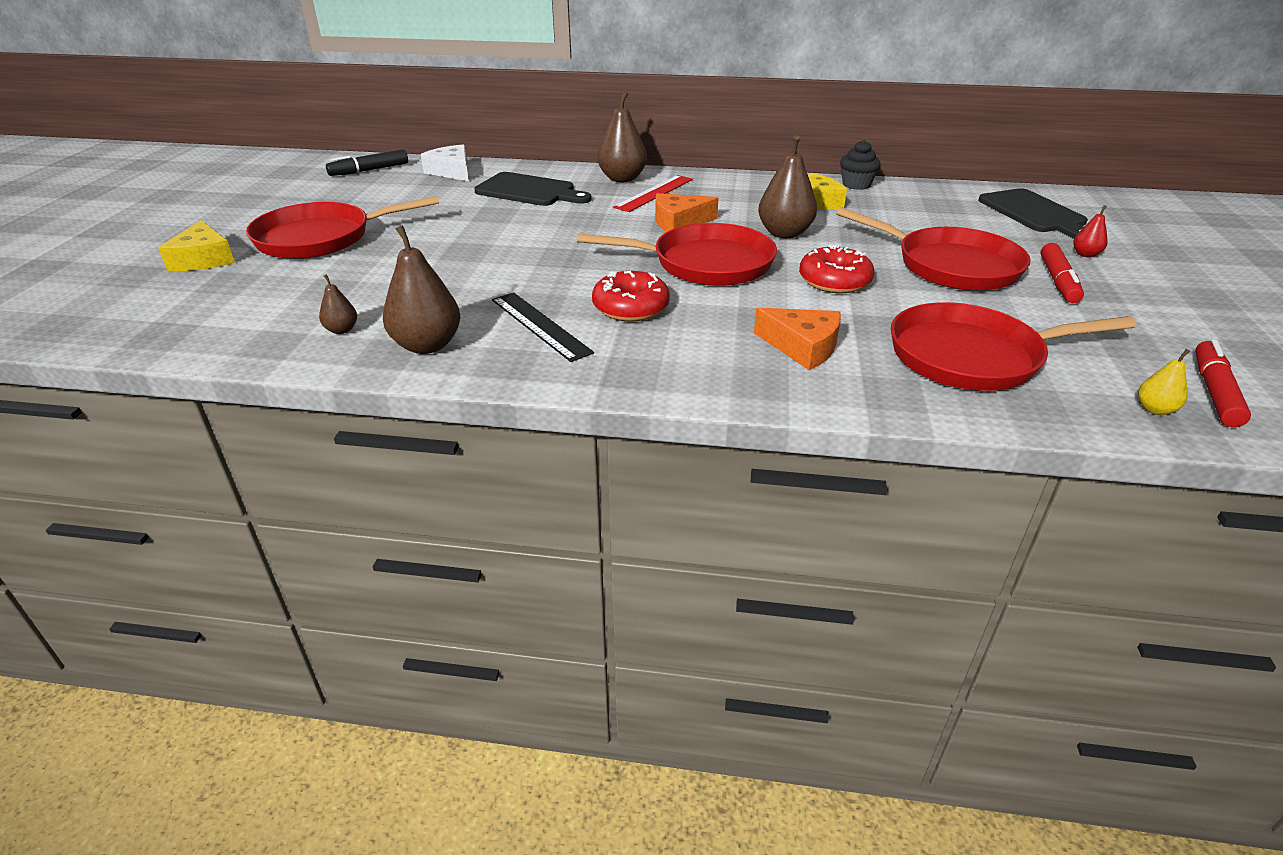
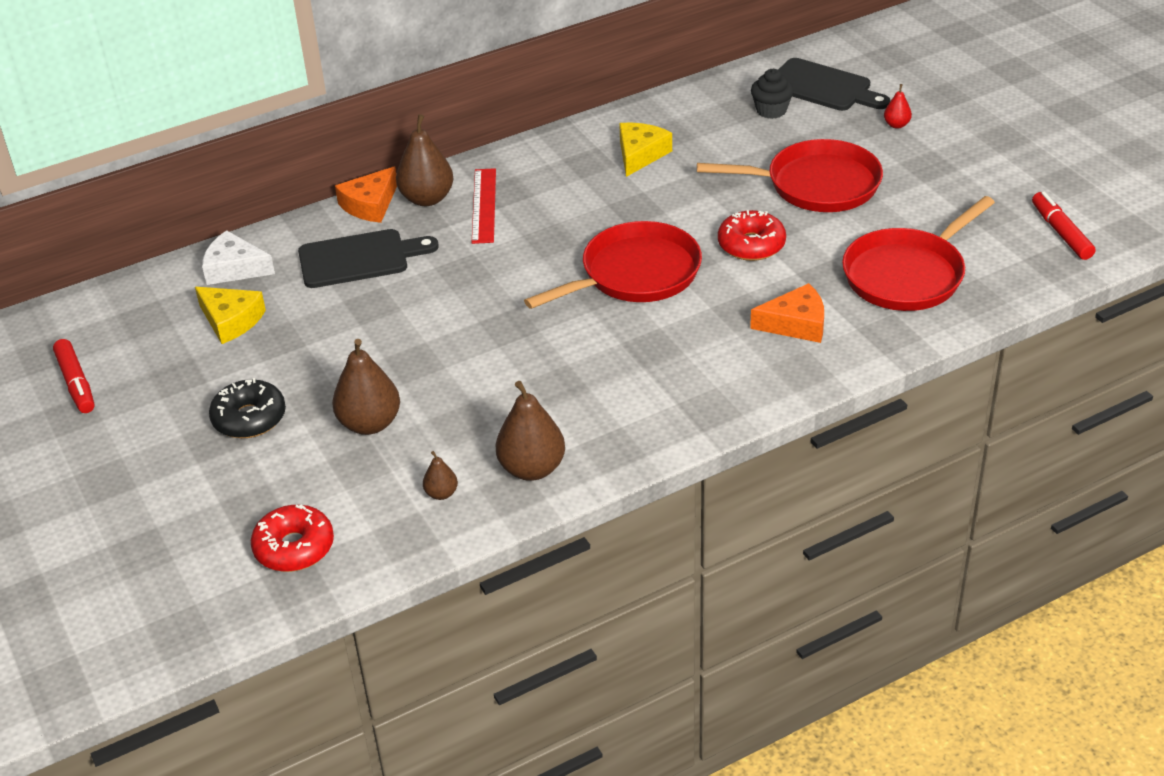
camera: 35 degrees left, 5 degrees up
yellow cheese [158,220,235,271] -> yellow cheese moved to [195,287,266,344]
red pan [246,196,439,259] -> black donut [209,378,286,438]
black marker [326,149,408,176] -> none
black ruler [492,292,594,362] -> none
red donut [592,271,670,322] -> red donut moved to [251,504,334,572]
orange cheese [655,193,718,232] -> orange cheese moved to [335,167,397,223]
brown pear [758,135,817,238] -> brown pear moved to [332,339,400,435]
black cupcake [840,140,880,190] -> black cupcake moved to [751,69,794,119]
red marker [1040,243,1084,303] -> red marker moved to [53,339,95,413]
yellow pear [1138,349,1190,415] -> none

